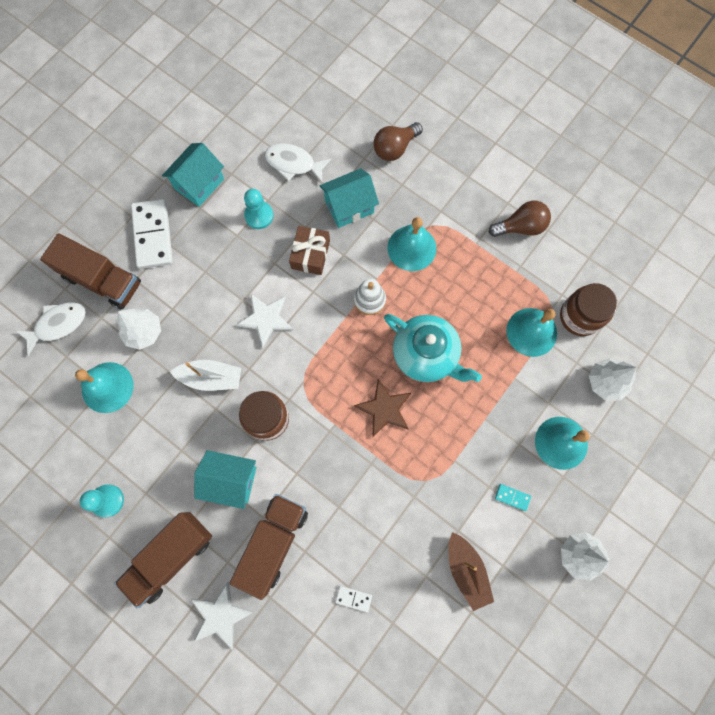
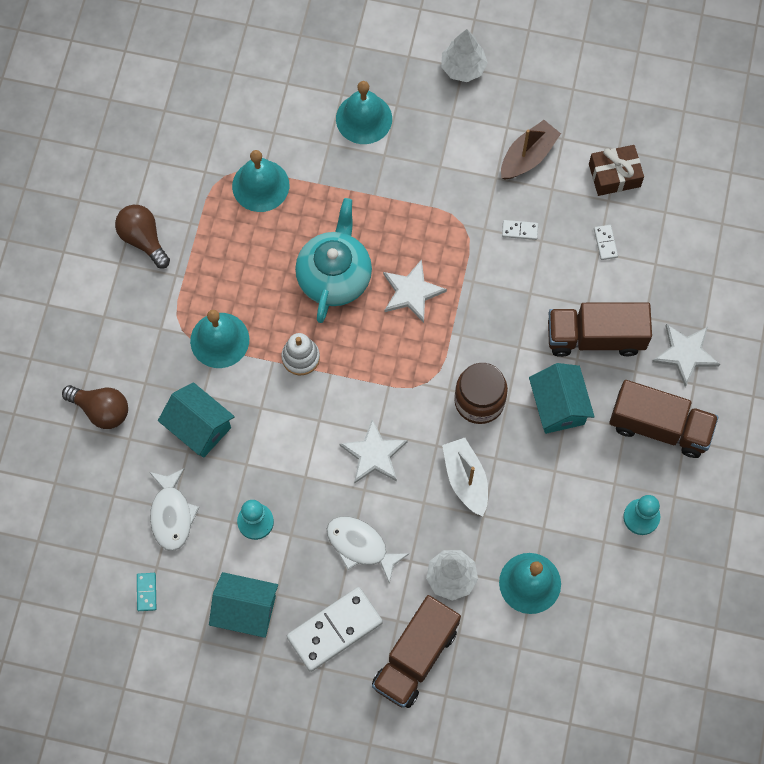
camera: 115 degrees left, 5 degrees down
white fish [16,302,86,356] -> white fish moved to [327,516,409,584]
brown truck [40,233,141,310] -> brown truck turned 150 degrees counterclockwise [372,595,461,708]
brown gift [289,226,330,275] -> brown gift moved to [589,145,644,196]
brown star [354,379,411,437] -> white star [383,259,447,323]
turquoise domino [495,484,531,511] -> turquoise domino moved to [137,573,156,611]
brown jar [560,283,617,336] -> none
white tree [589,358,637,401] -> none
none -> white domino [502,220,538,240]

